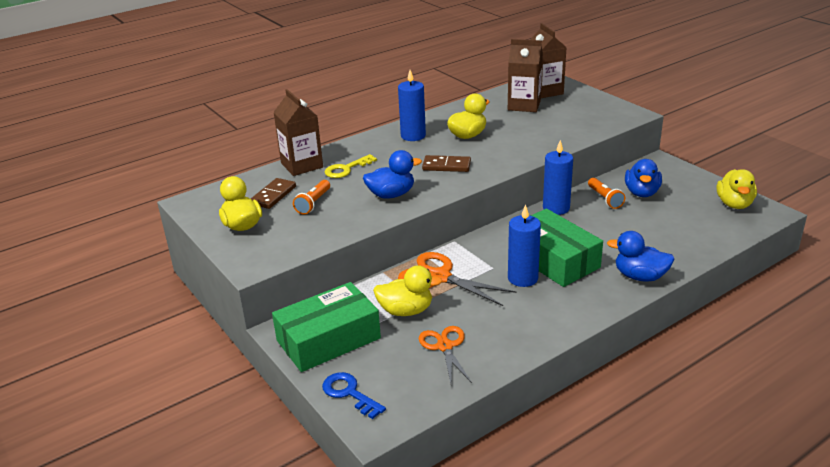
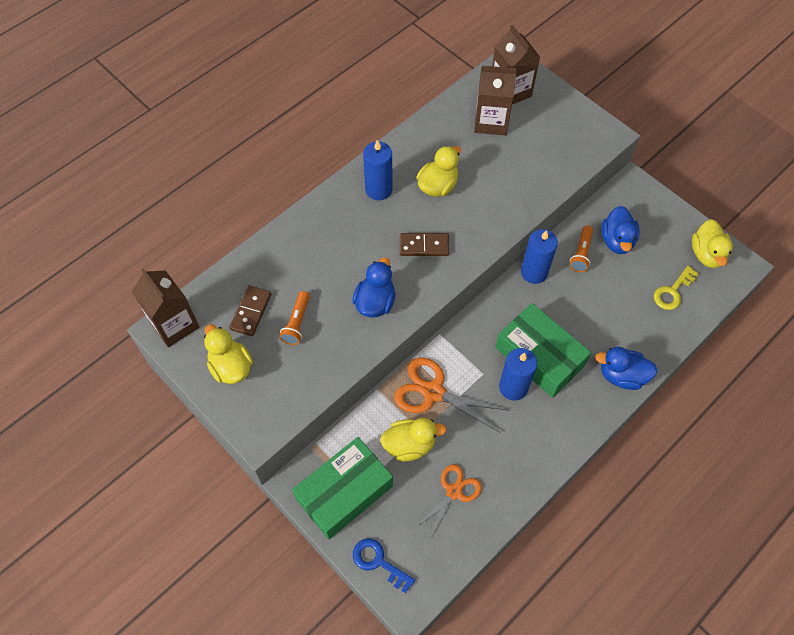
camera: 10 degrees left, 30 degrees up
brown carton [273,89,323,176] -> brown carton moved to [132,268,200,347]
yellow key [325,154,377,178] -> yellow key moved to [654,266,699,310]
blue duck [363,150,422,199] -> blue duck turned 45 degrees counterclockwise [352,257,396,318]
orange scissors [419,326,472,383] -> orange scissors turned 60 degrees clockwise [415,464,482,540]
orange flashlight [588,178,625,209] -> orange flashlight turned 45 degrees clockwise [570,225,593,272]

